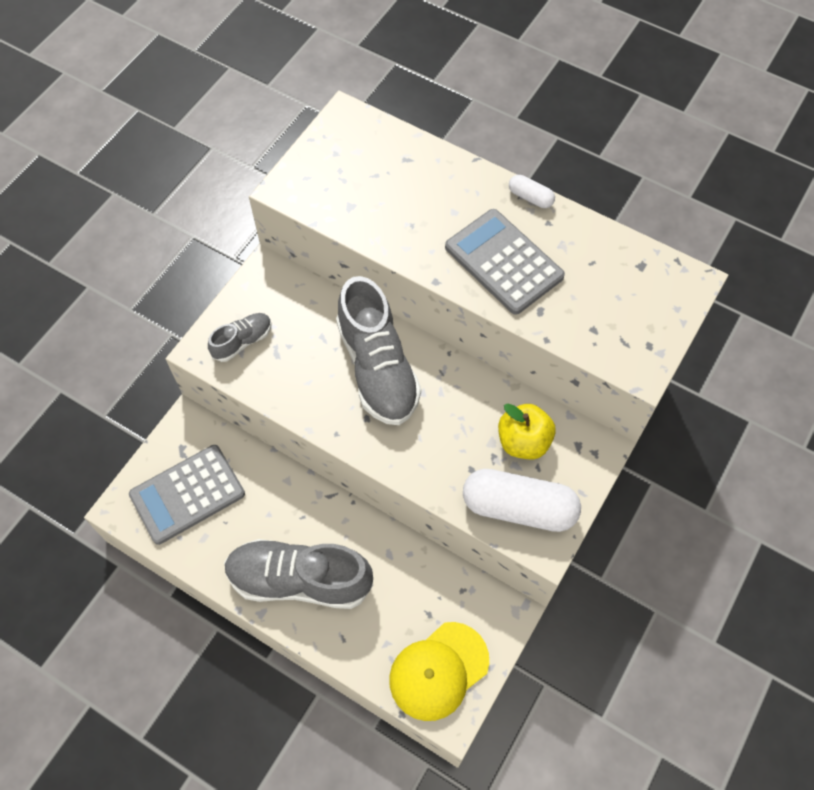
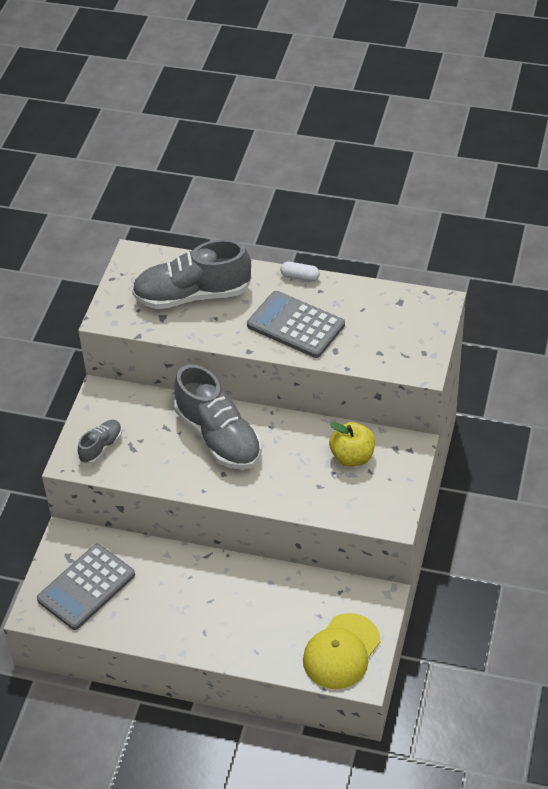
camera: 15 degrees left, 15 degrees down
grey shoe [224,539,373,609] -> grey shoe moved to [132,239,251,309]
white capsule [463,469,581,532] -> none

